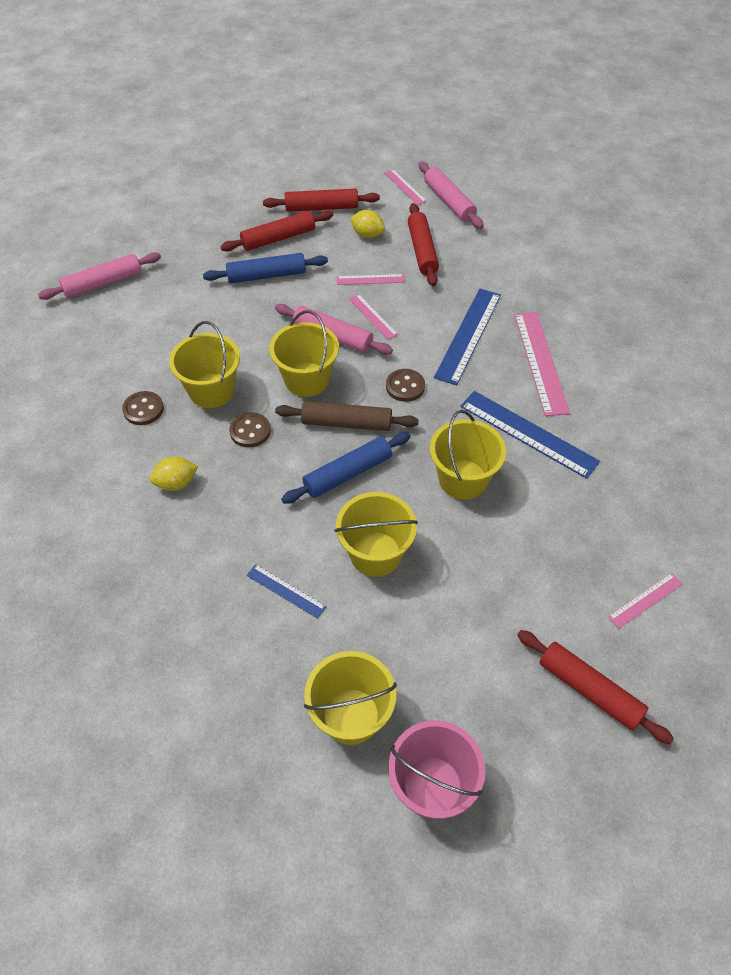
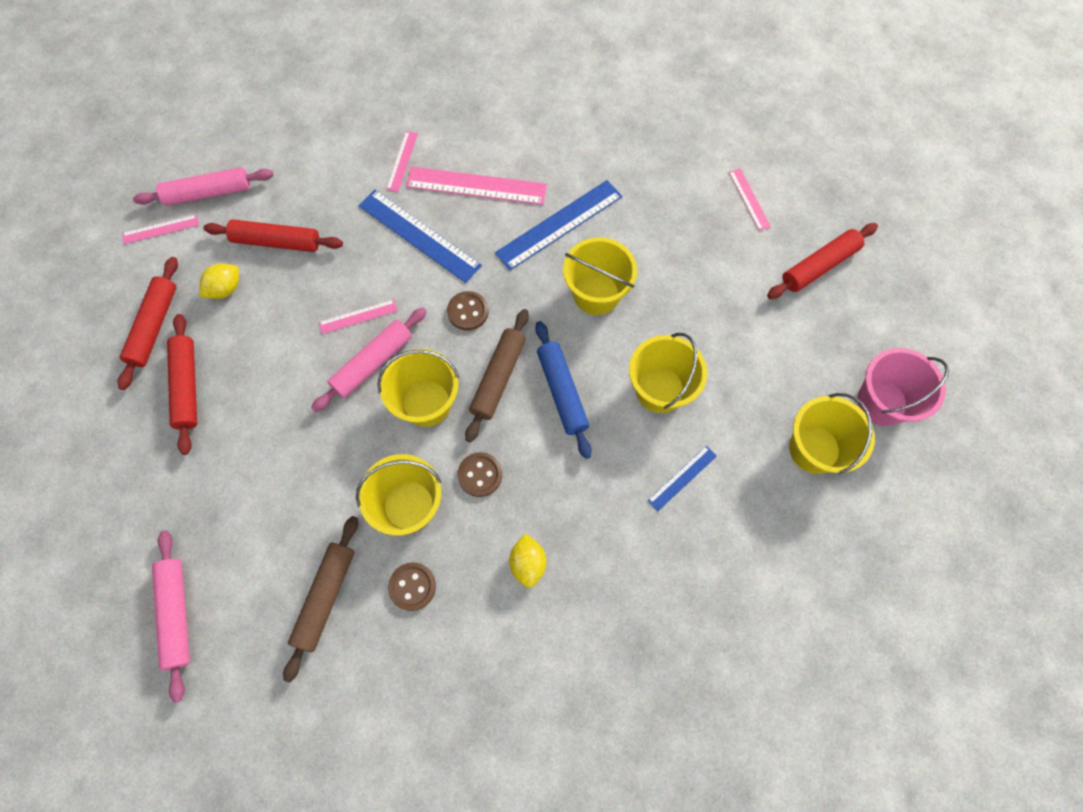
camera: 75 degrees left, 15 degrees up
blue rolling pin [203,253,328,283] -> none
pink ruler [337,274,404,285] -> pink ruler moved to [386,131,418,192]
none -> brown rolling pin [283,516,358,683]

